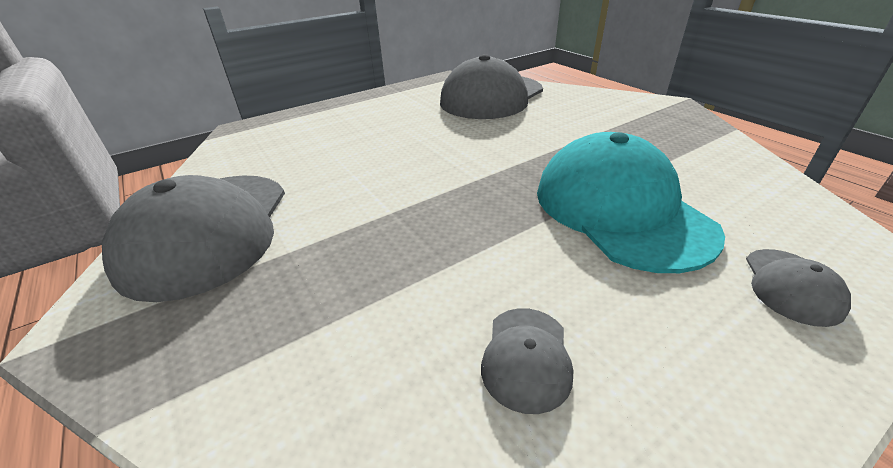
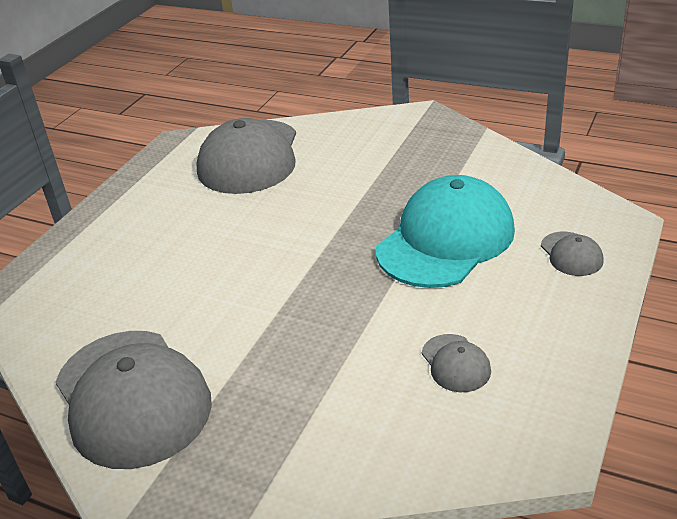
camera: 30 degrees left, 0 degrees up
turquoise cap [537,132,725,273] -> turquoise cap turned 90 degrees clockwise [376,175,515,288]

